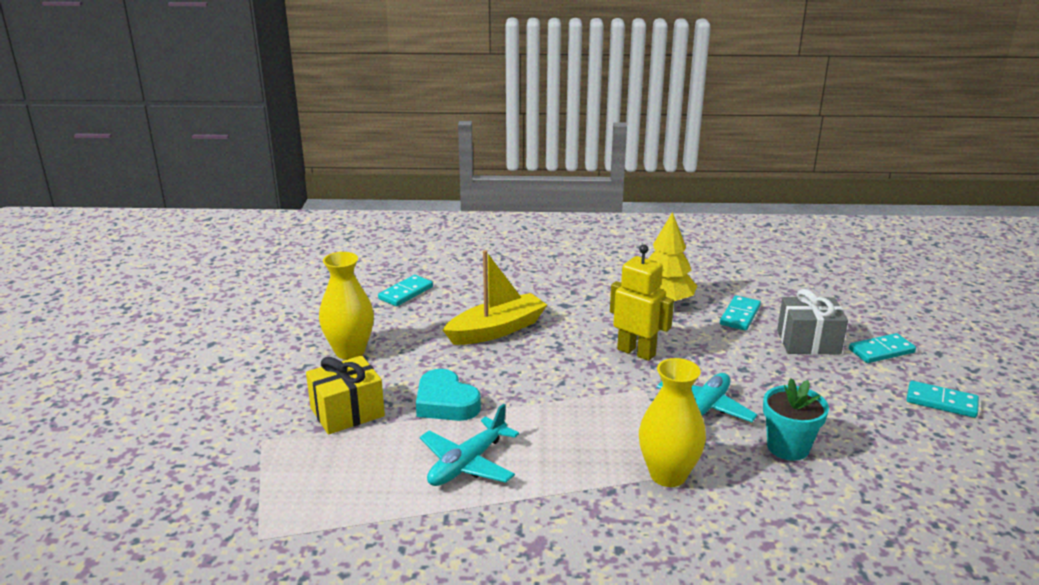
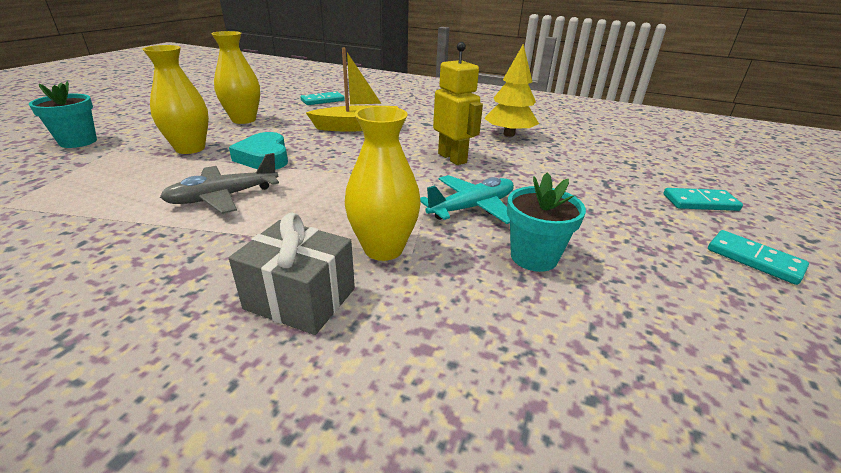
camera: 20 degrees right, 5 degrees up
yellow gift [306,355,385,434] -> yellow vase [142,45,209,154]
turquoise plane [420,404,519,486] -> grey plane [160,153,279,214]
turquoise domino [720,296,761,331] -> none
grey gift [777,289,848,355] -> grey gift moved to [229,213,355,335]
none -> turquoise flower pot [29,81,97,148]

